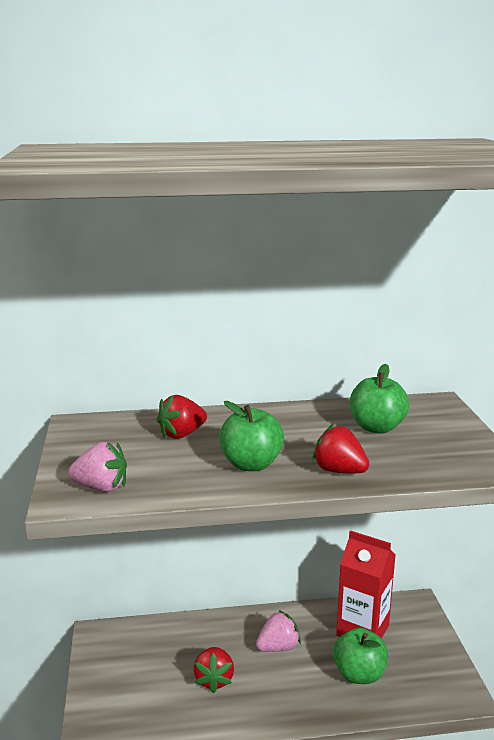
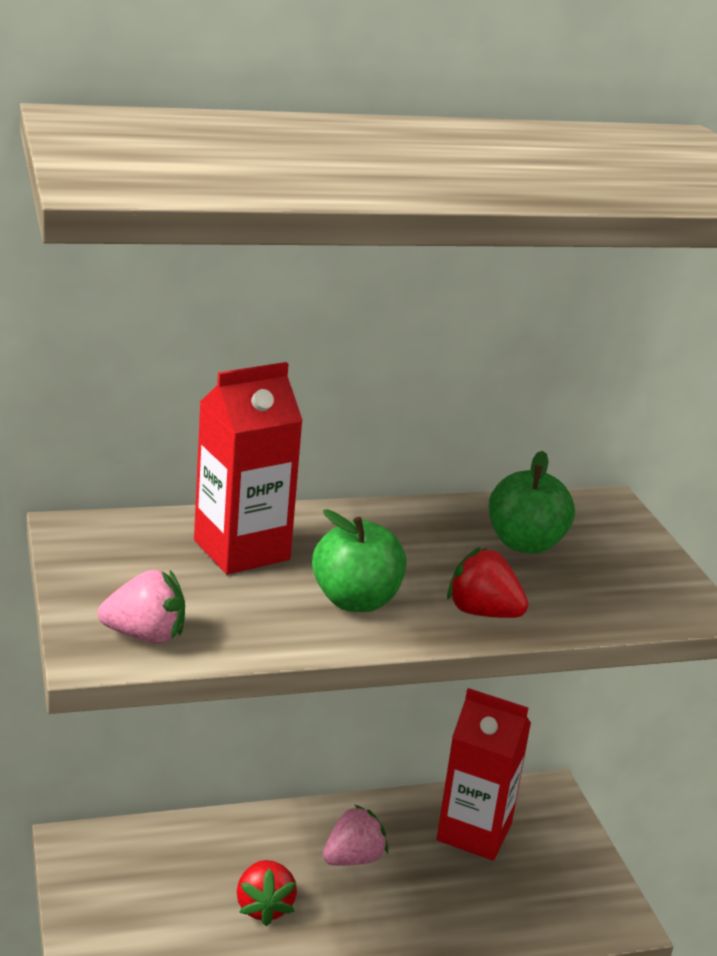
camera: 10 degrees left, 5 degrees up
red strawberry [156,395,207,439] -> red carton [194,362,303,574]
green apple [333,628,388,684] -> none

